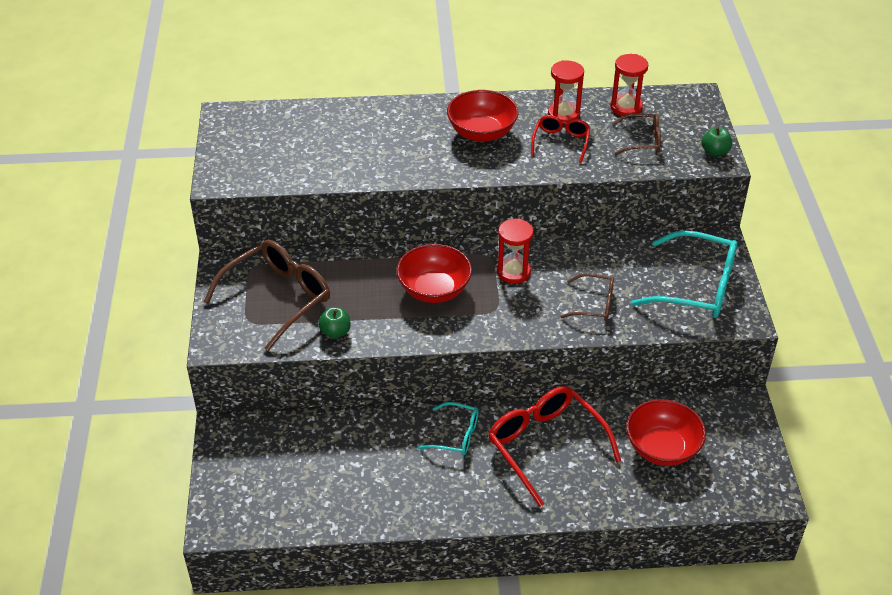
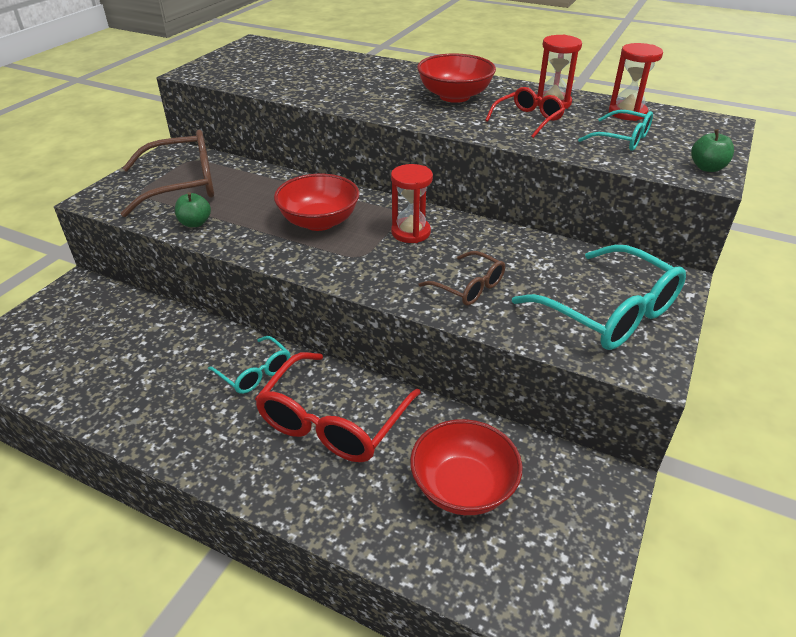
camera: 30 degrees right, 5 degrees down
red glasses [488,386,621,507] -> red glasses turned 150 degrees counterclockwise [255,352,421,462]
brown glasses [612,113,661,155] -> turquoise glasses [578,110,653,151]

